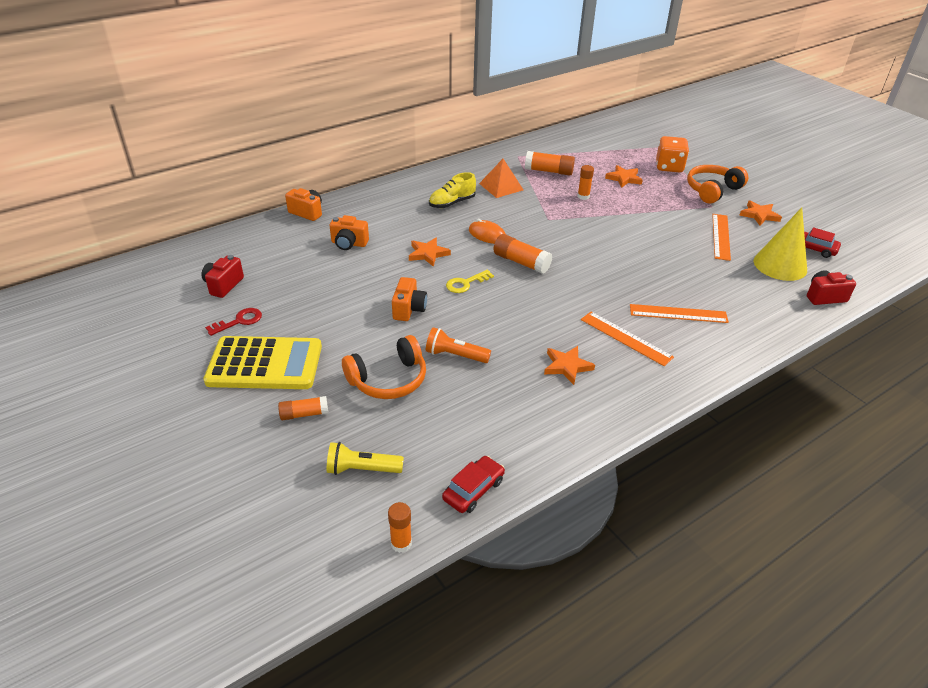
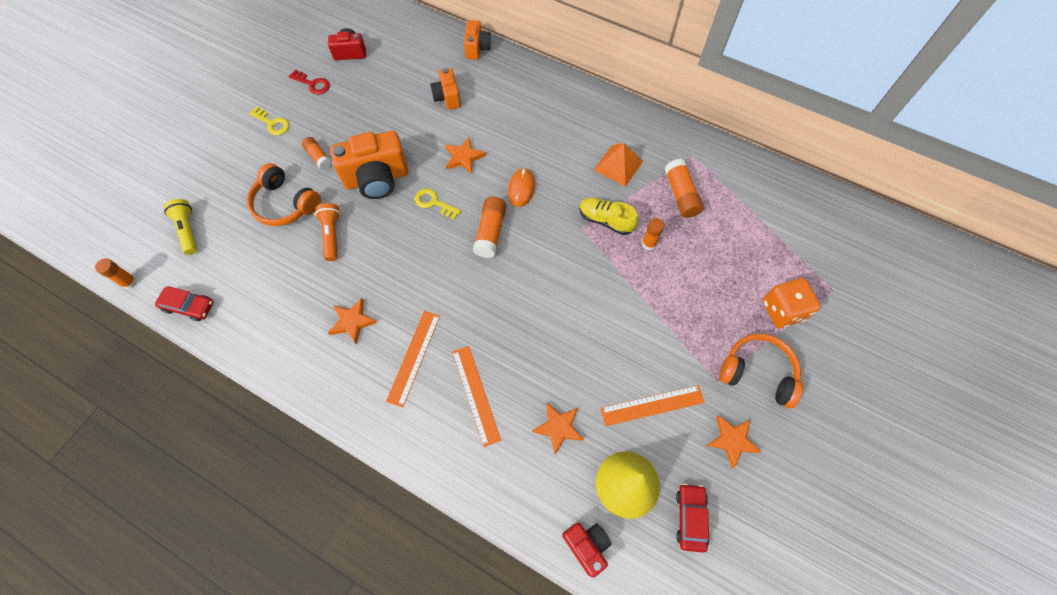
camera: 65 degrees right, 25 degrees up
yellow calculator [204,336,322,389] -> yellow key [249,107,289,135]
orange glue stick [278,396,328,420] -> orange glue stick moved to [302,137,332,170]
orange camera [392,277,427,321] -> orange camera [330,131,408,199], size x1.79
yellow shoe [429,172,476,208] -> yellow shoe moved to [579,197,639,235]
orange star [605,165,643,188] -> orange star moved to [532,403,584,454]

